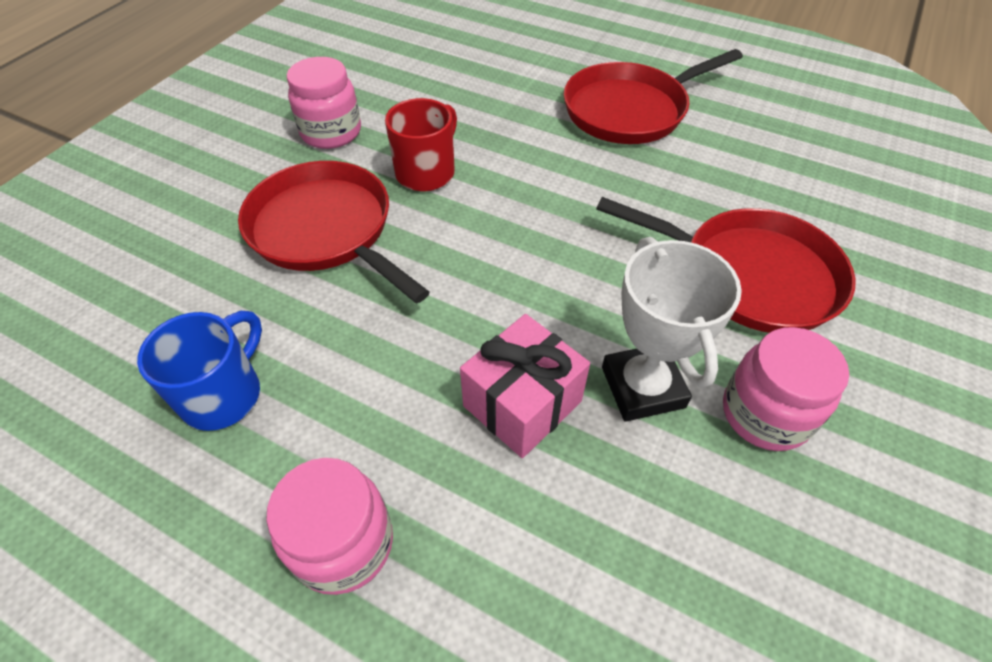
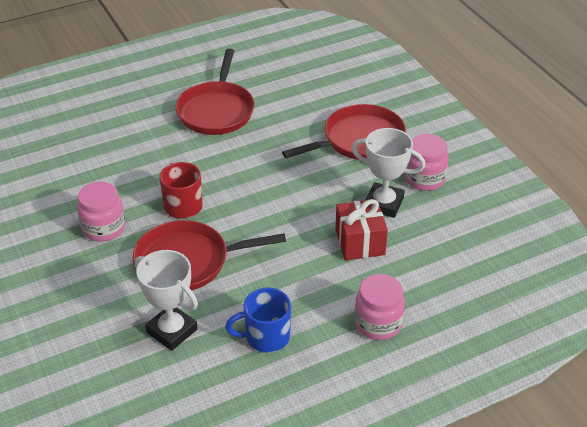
camera: 55 degrees left, 10 degrees down
blue mug [137,311,262,431] -> blue mug turned 75 degrees counterclockwise [225,288,291,353]
pink gift [460,314,590,458] -> red gift [335,199,388,260]
none -> white trophy [135,250,198,351]

